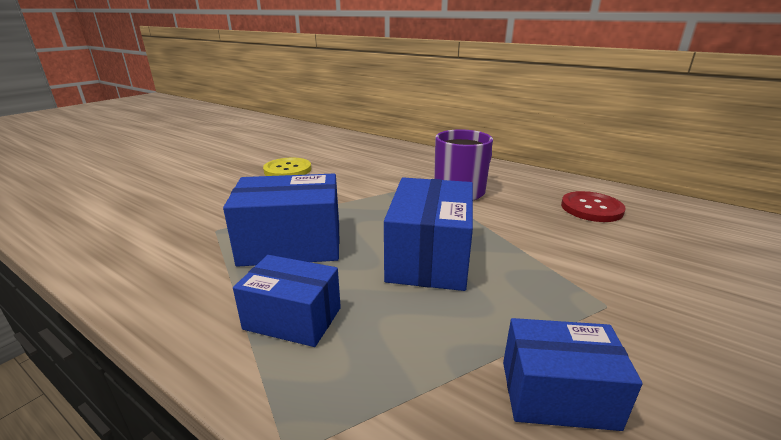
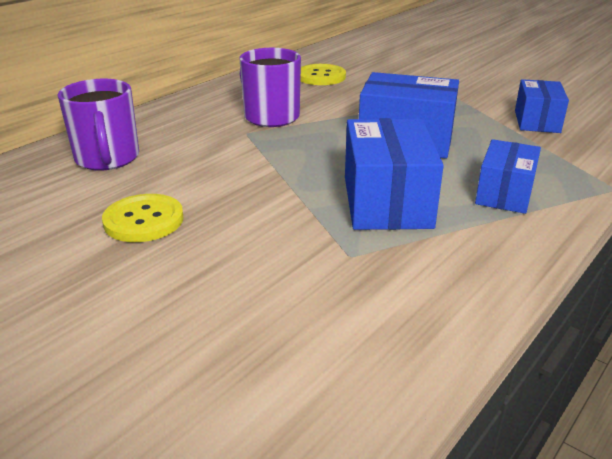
camera: 85 degrees left, 5 degrees up
red button [561,191,626,222] -> yellow button [300,64,346,85]
none -> purple mug [58,79,139,171]

